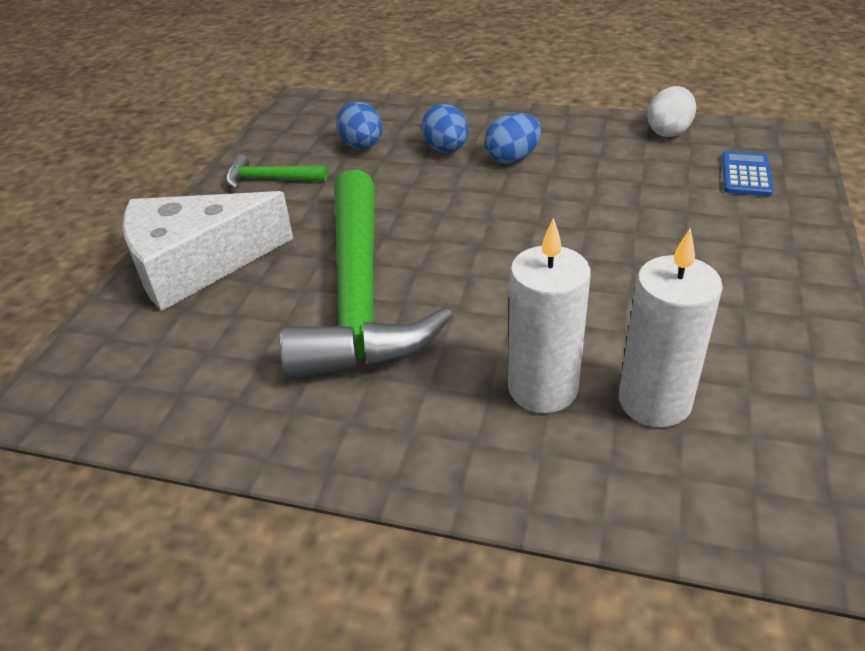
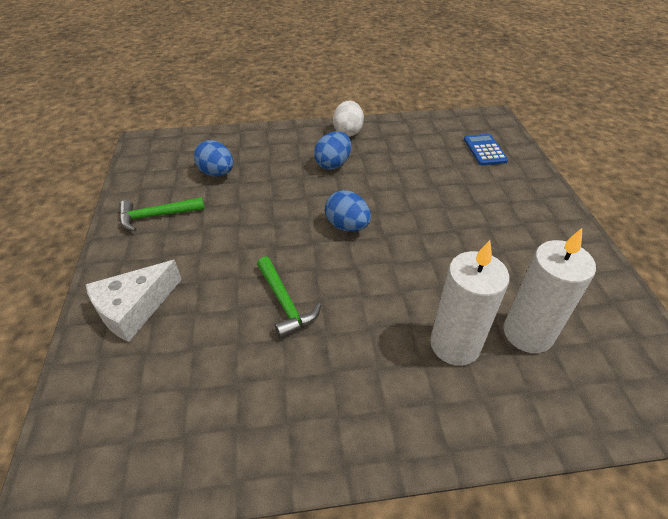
camera: 25 degrees left, 5 degrees up
white cheese [123,191,293,311] -> white cheese [86,260,182,342], size x0.65
green hammer [280,170,452,380] -> green hammer [257,256,321,339], size x0.42
blue egg [421,104,469,152] -> blue egg moved to [325,190,371,232]
white egg [648,86,696,137] -> white egg moved to [333,101,364,137]

